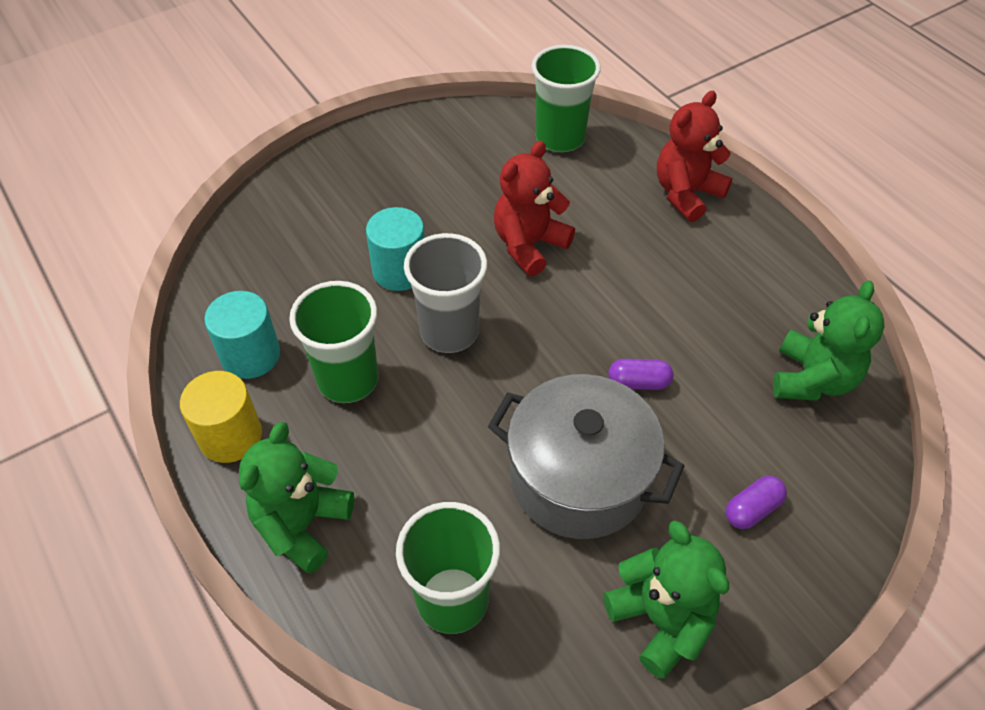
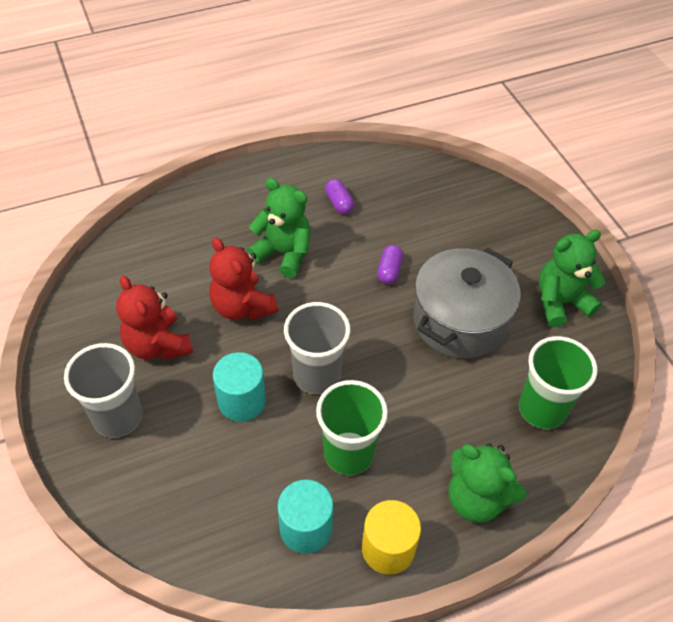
camera: 80 degrees left, 0 degrees up
green cup [532,45,601,152] -> none
red teddy bear [657,91,733,222] -> red teddy bear moved to [116,276,193,360]
purple capsule [725,476,787,529] -> purple capsule moved to [325,179,354,214]
green teddy bear [773,281,885,401] -> green teddy bear moved to [247,178,310,278]
none -> grey cup [64,343,142,438]

